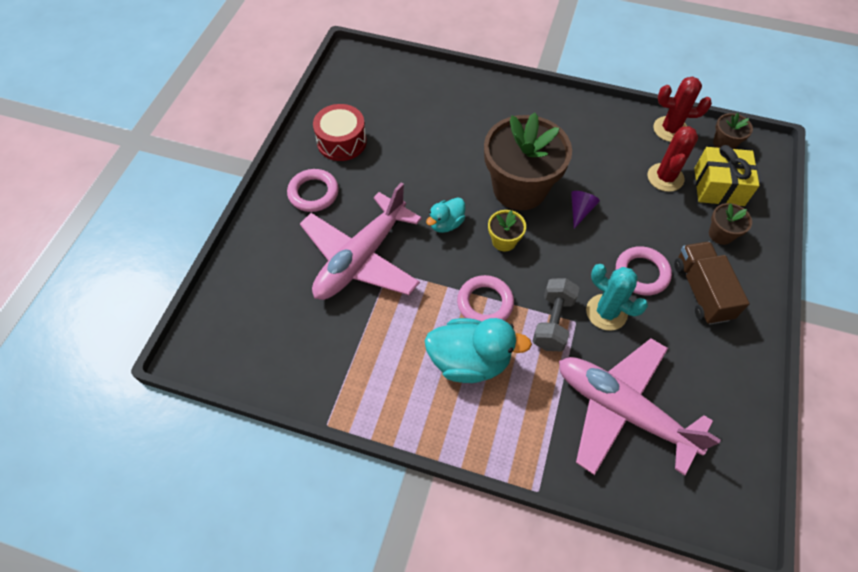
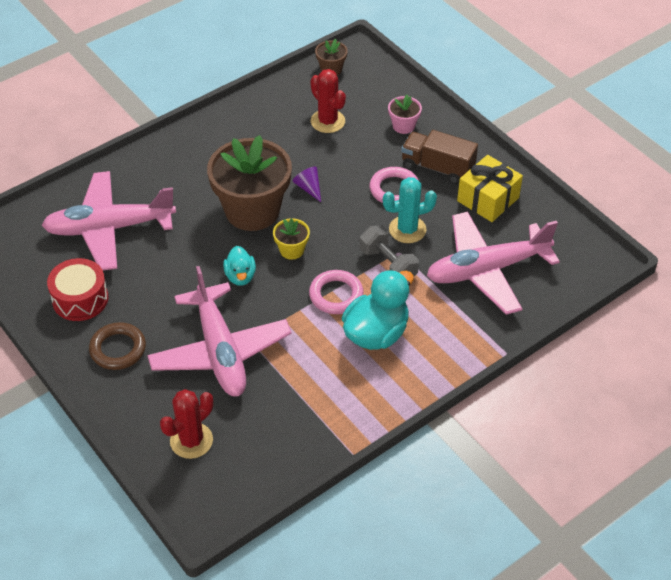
camera: 55 degrees left, 10 degrees down
pink ring [287,169,339,212] -> brown ring [89,322,146,370]
red cactus [653,76,712,142] -> red cactus moved to [160,389,213,459]
yellow gift [694,145,760,206] -> yellow gift moved to [457,155,523,222]
brown flower pot [709,203,752,245] -> pink flower pot [388,95,422,134]
none -> pink plane [42,171,176,270]

